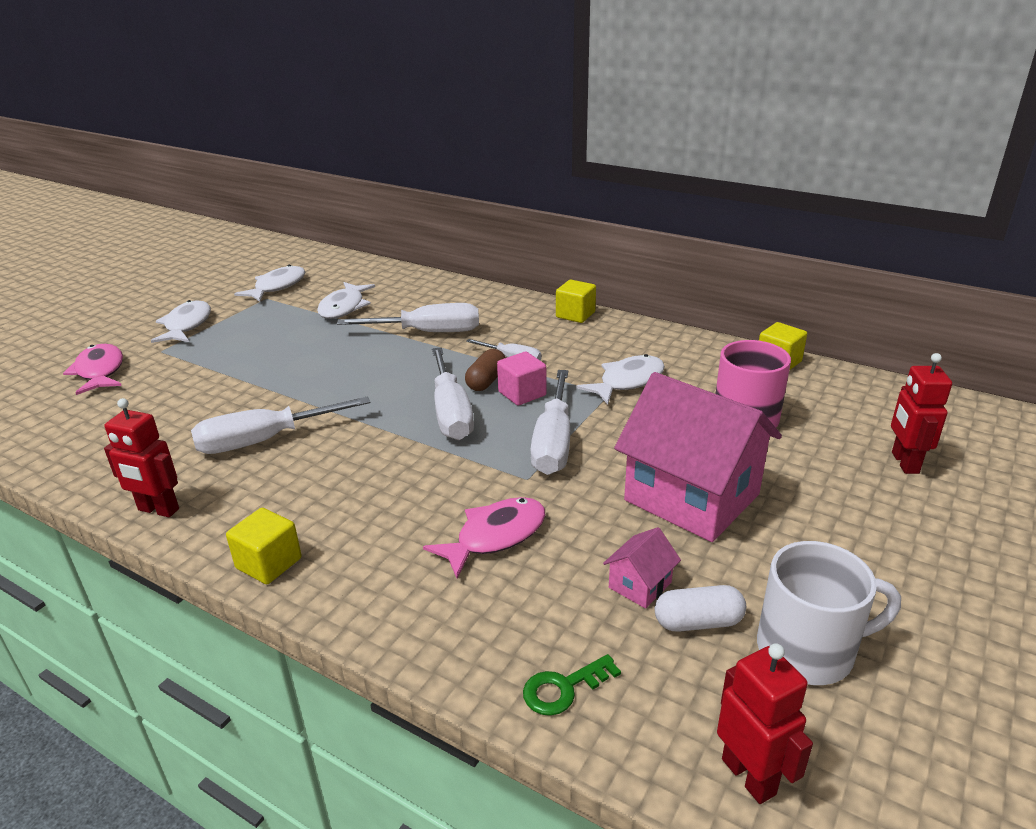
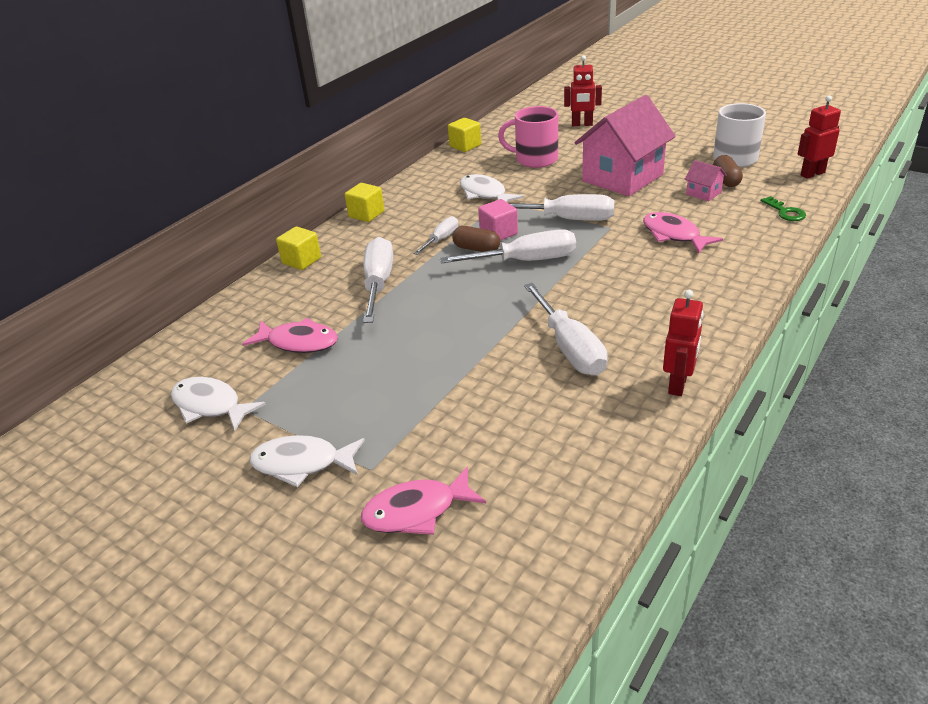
camera: 85 degrees left, 5 degrees up
yellow cube [226,508,302,584] -> yellow cube moved to [276,226,321,270]
white fish [317,282,375,319] -> pink fish [242,318,338,353]
white capsule [655,585,746,632] -> brown capsule [713,155,743,187]

